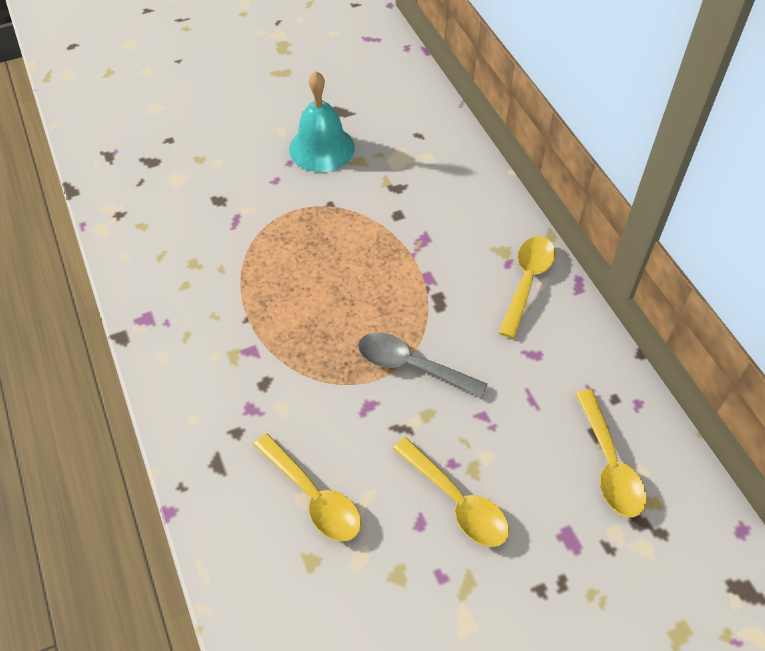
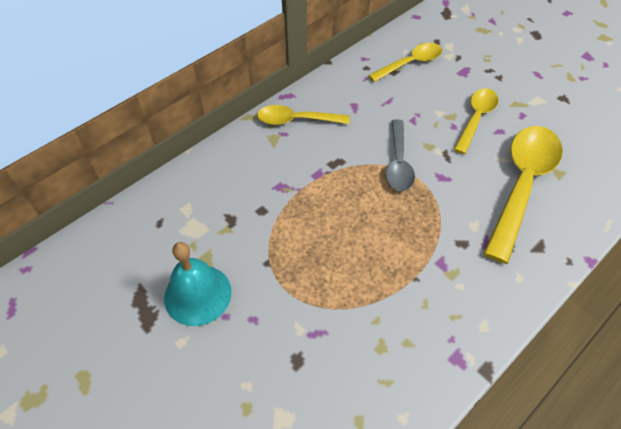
camera: 110 degrees left, 0 degrees up
yellow spoon [253,433,361,541] -> yellow spoon [484,126,563,264], size x1.72

